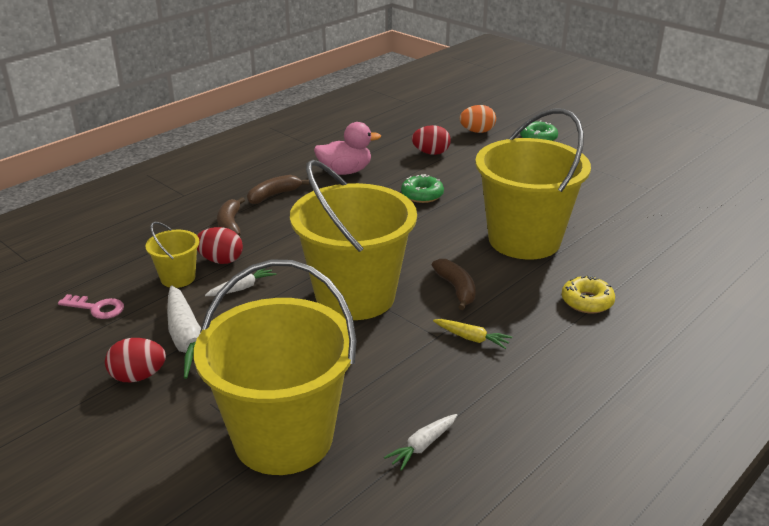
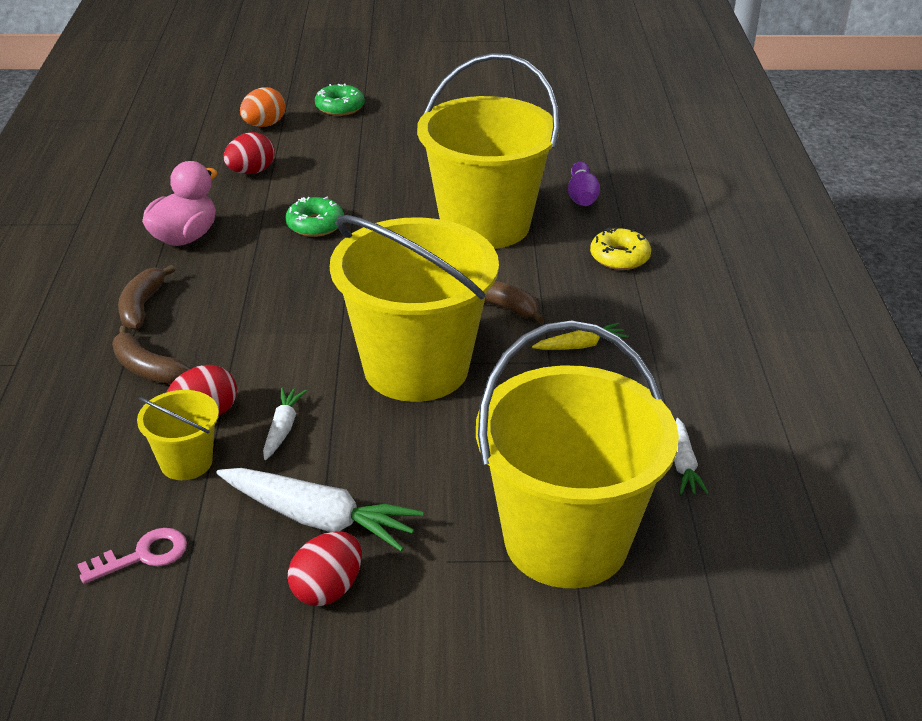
camera: 45 degrees left, 5 degrees up
none -> purple bowling pin [568,162,600,206]

